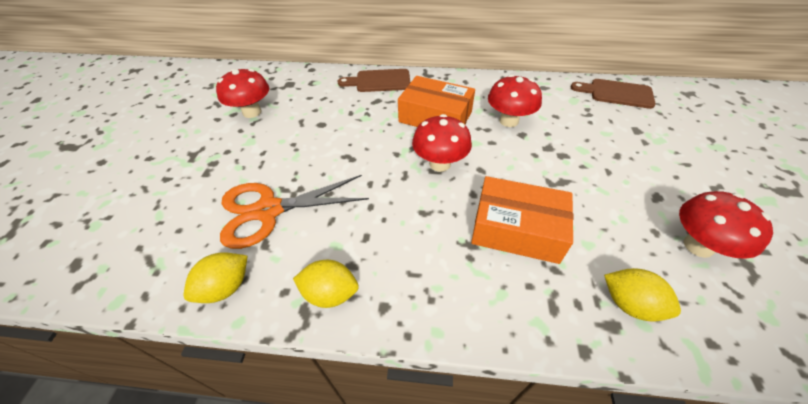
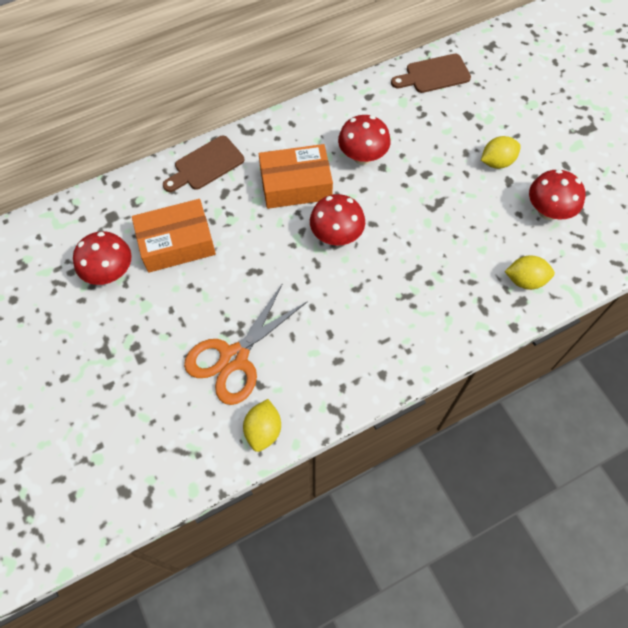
camera: 35 degrees left, 15 degrees up
yellow lemon [293,260,359,308] -> yellow lemon moved to [481,136,521,169]
orange box [471,176,573,264] -> orange box moved to [132,199,216,273]

